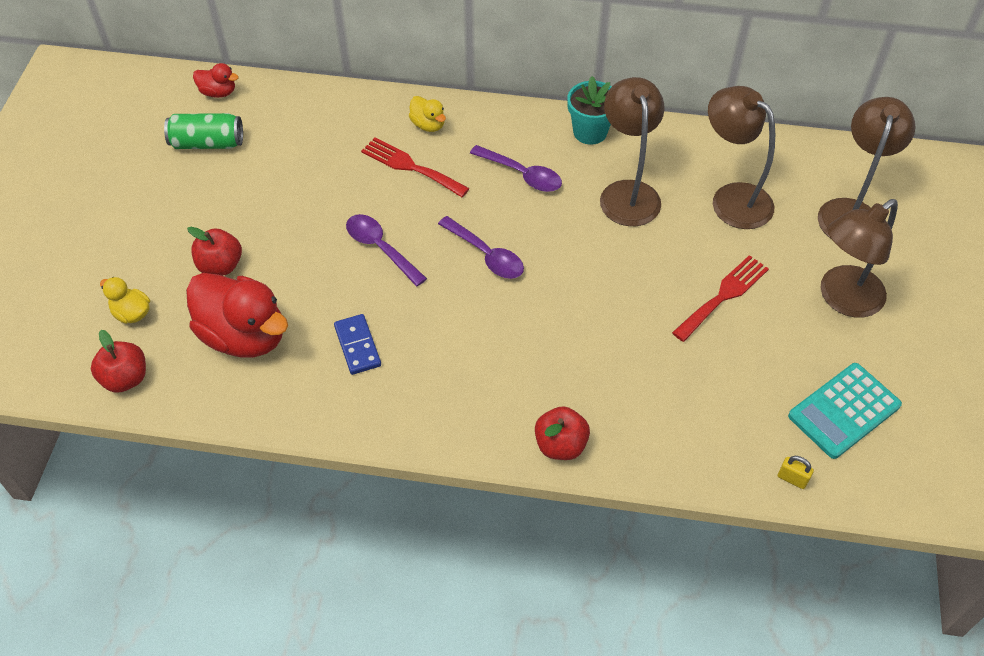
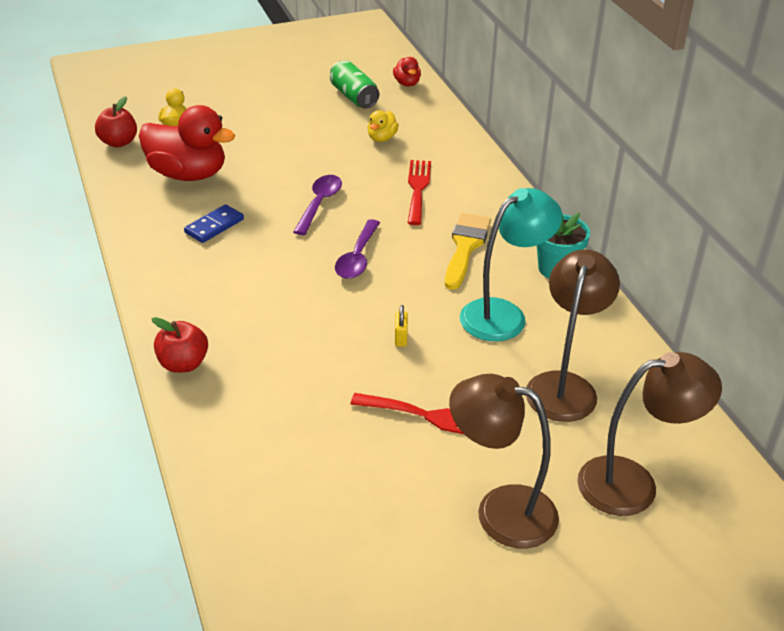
camera: 60 degrees right, 15 degrees down
red duck [186,273,288,358] -> red duck turned 75 degrees counterclockwise [139,105,235,181]
red apple [187,227,242,276] -> none
yellow duck [409,96,446,132] -> yellow duck moved to [367,110,399,142]
purple spoon [470,145,562,192] -> yellow brush [445,213,491,290]
brown lamp [600,77,665,226] -> turquoise lamp [460,188,562,341]
yellow padlock [778,456,814,489] -> yellow padlock moved to [395,305,408,347]
turquoise calculator [788,363,902,459] -> none

